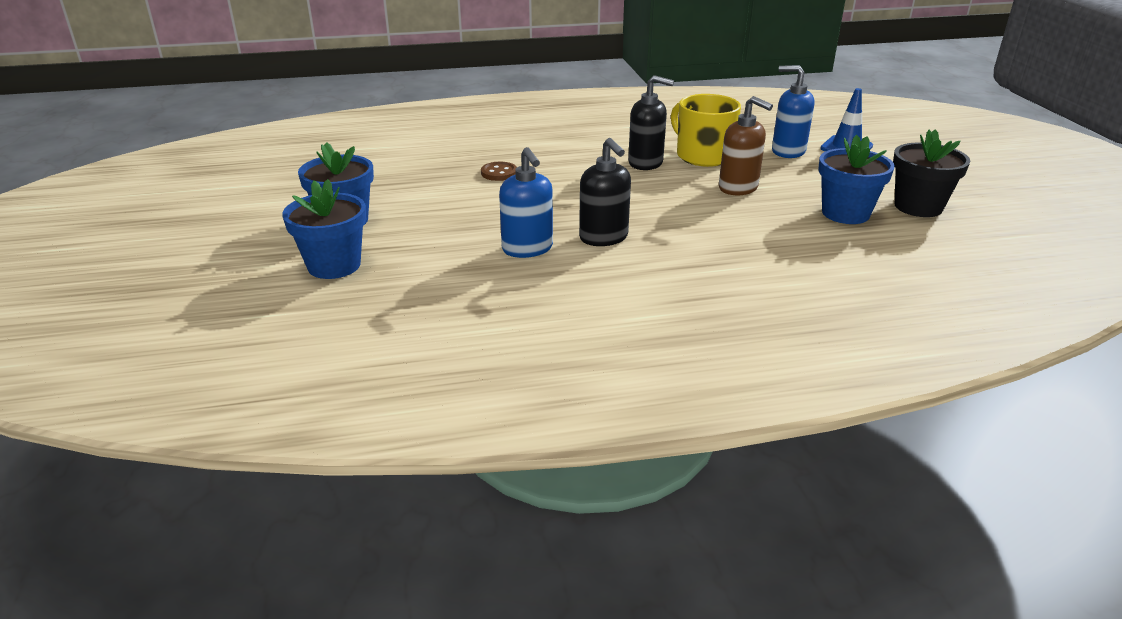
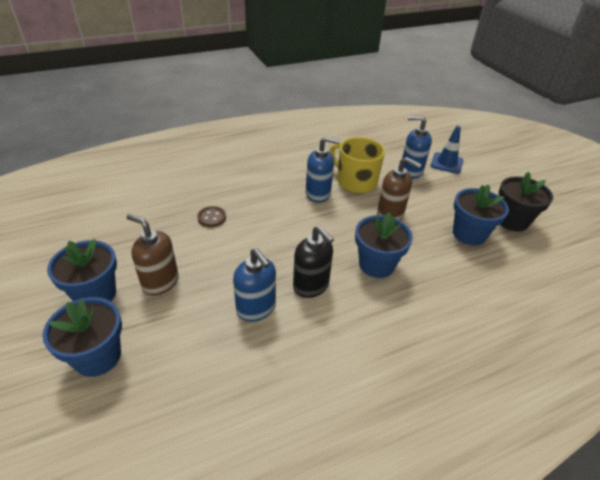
camera: 15 degrees left, 10 degrees up
black soap dispenser [628,75,674,170] -> blue soap dispenser [306,136,341,203]
none -> brown soap dispenser [126,214,179,296]
none -> blue flower pot [355,213,413,278]

